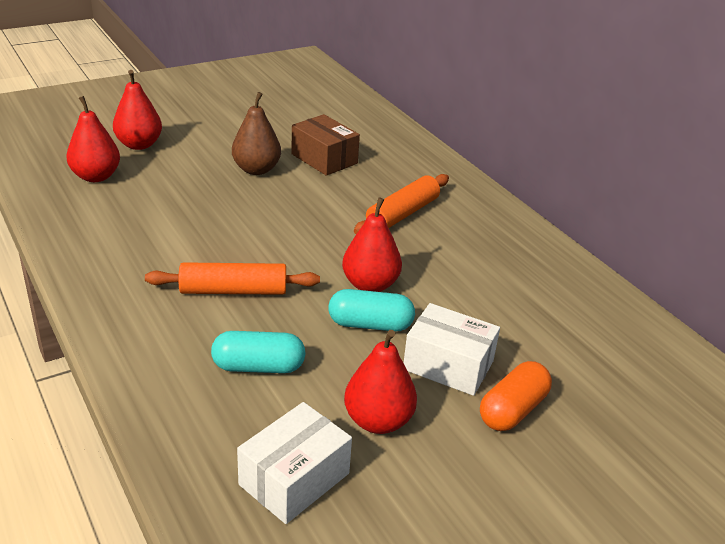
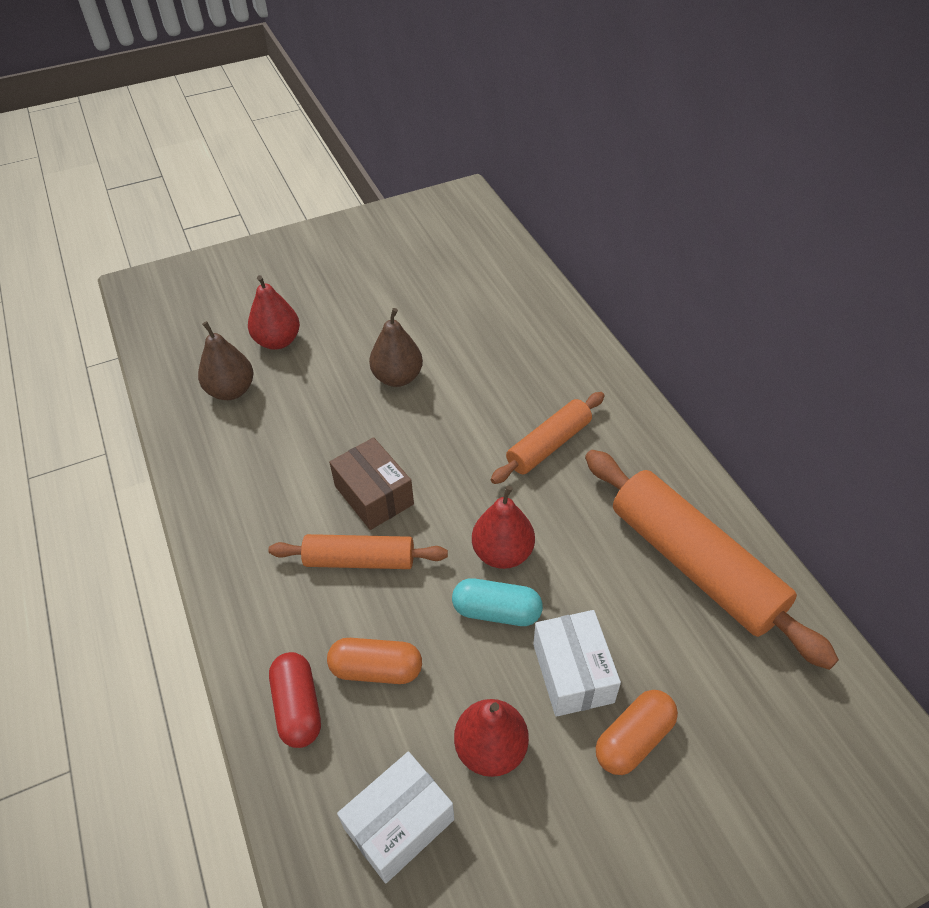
camera: 10 degrees right, 15 degrees up
red pear [66,96,120,182] -> brown pear [198,321,254,400]
turquoise capsule [211,331,306,373] -> orange capsule [327,638,422,684]
brown box [291,114,360,176] -> brown box moved to [329,437,414,530]
white box [404,303,500,396] -> white box turned 45 degrees clockwise [533,610,621,717]
none -> red capsule [269,652,321,748]
none -> orange rolling pin [585,450,839,670]

